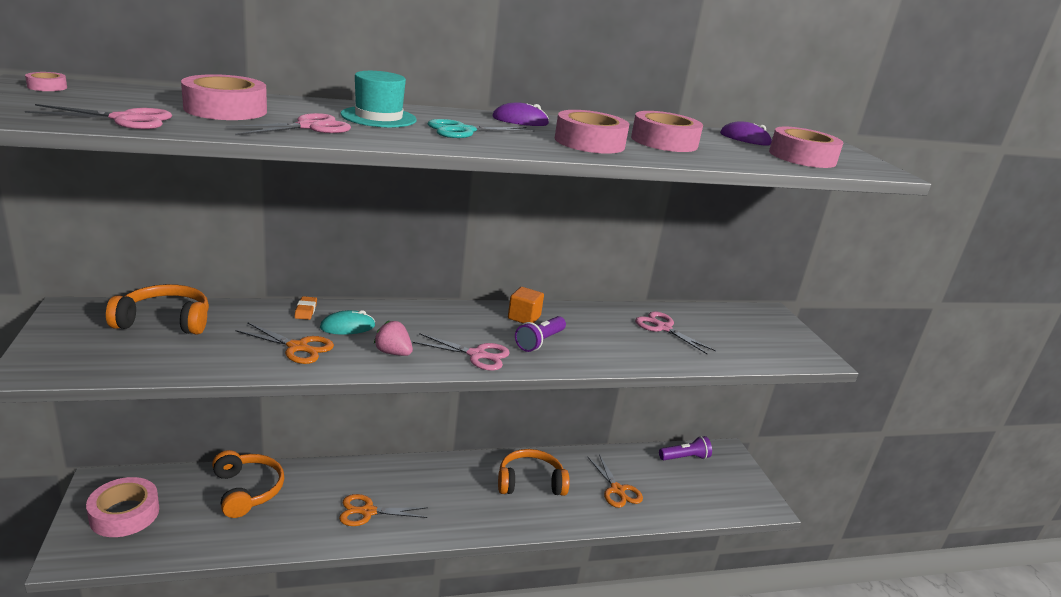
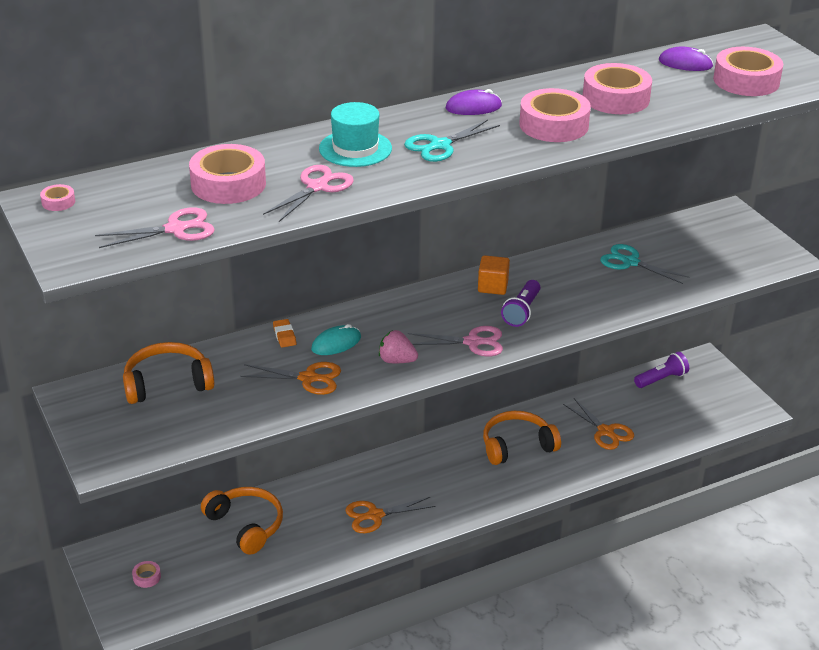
camera: 10 degrees left, 10 degrees up
pink tape [86,477,159,537] -> pink tape [132,561,161,588], size x0.43
pink scissors [635,311,716,354] -> turquoise scissors [600,244,689,284]

